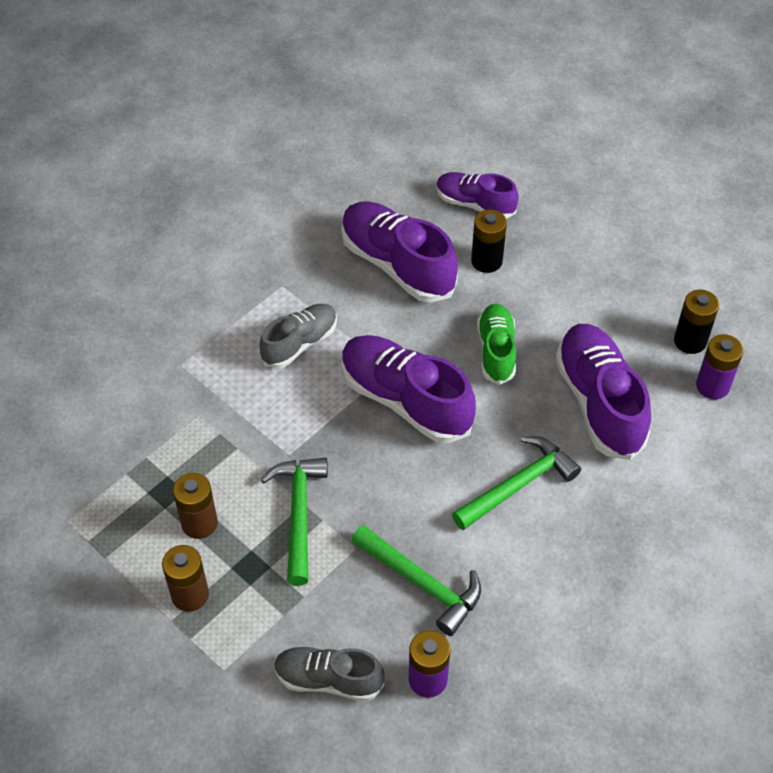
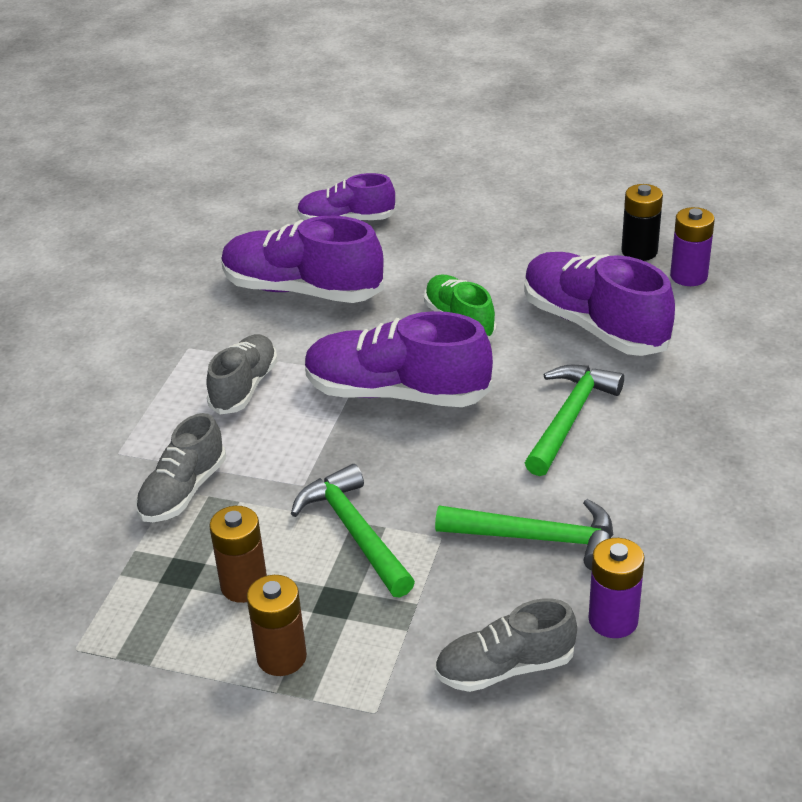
camera: 25 degrees left, 15 degrees down
black battery [471,210,507,273] -> none
none -> grey shoe [136,413,226,522]

